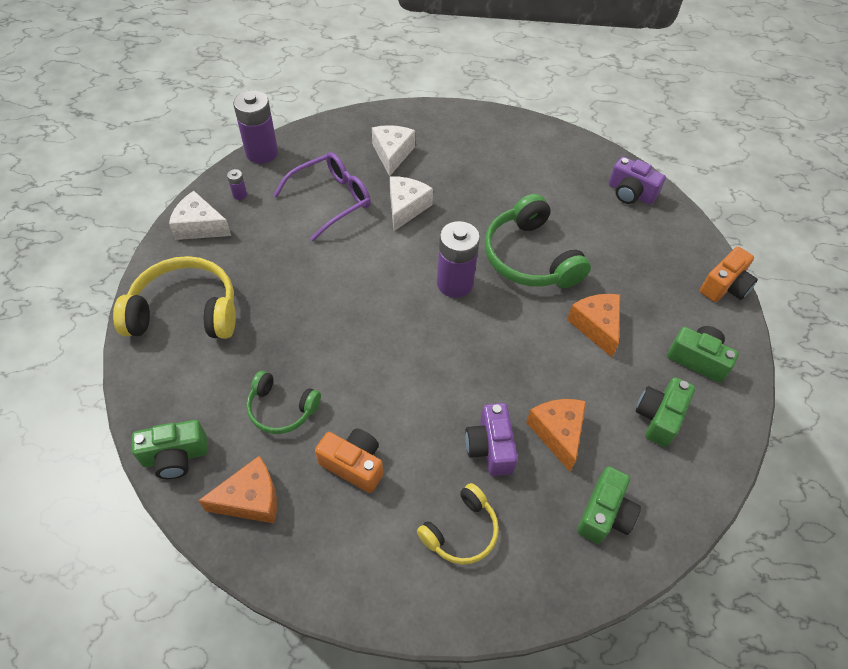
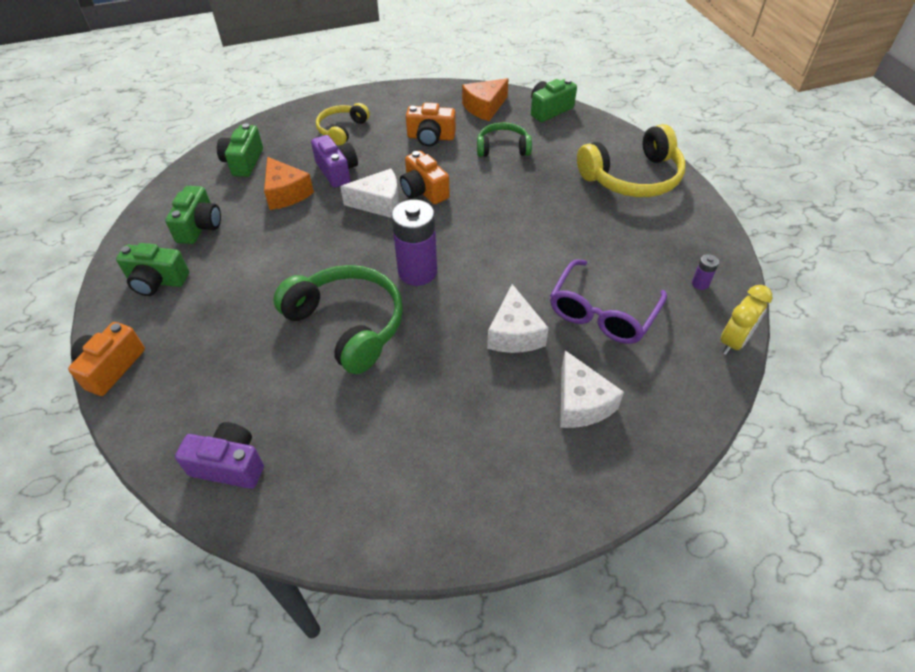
camera: 160 degrees right, 5 degrees down
white cheese [169,191,231,240] -> white cheese moved to [340,169,399,218]
purple battery [233,90,278,164] -> yellow clock [721,285,773,355]
orange cheese [567,294,620,357] -> none
none -> orange camera [400,151,450,204]

